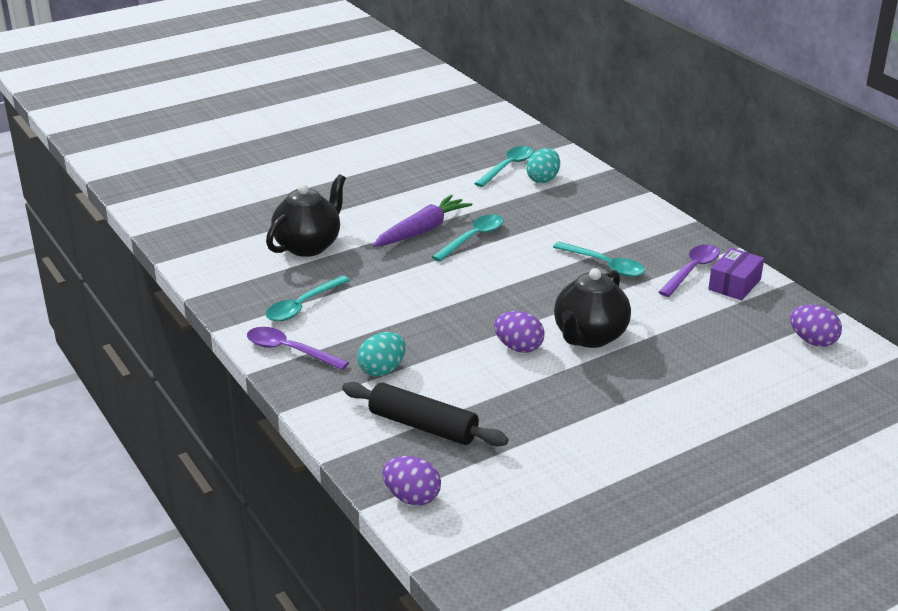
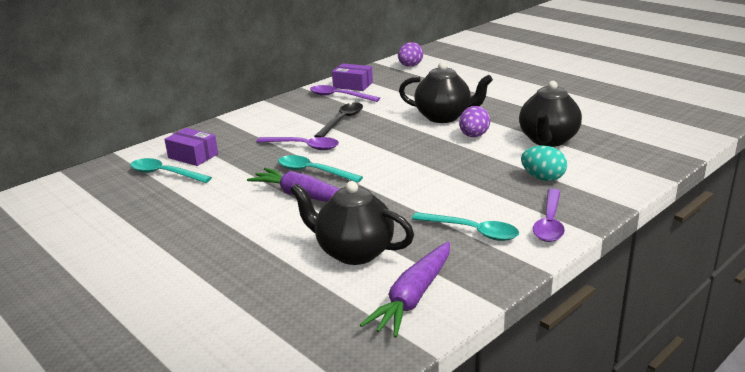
camera: 100 degrees left, 5 degrees down
black rolling pin [342,382,508,447] -> none
purple egg [383,456,441,506] -> none
turquoise egg [526,148,560,183] -> purple box [164,128,218,166]
turquoise spoon [553,242,645,277] -> black spoon [314,102,363,138]
none -> purple spoon [257,137,339,150]
none -> purple carrot [360,242,450,338]
none -> black teapot [519,81,582,147]

